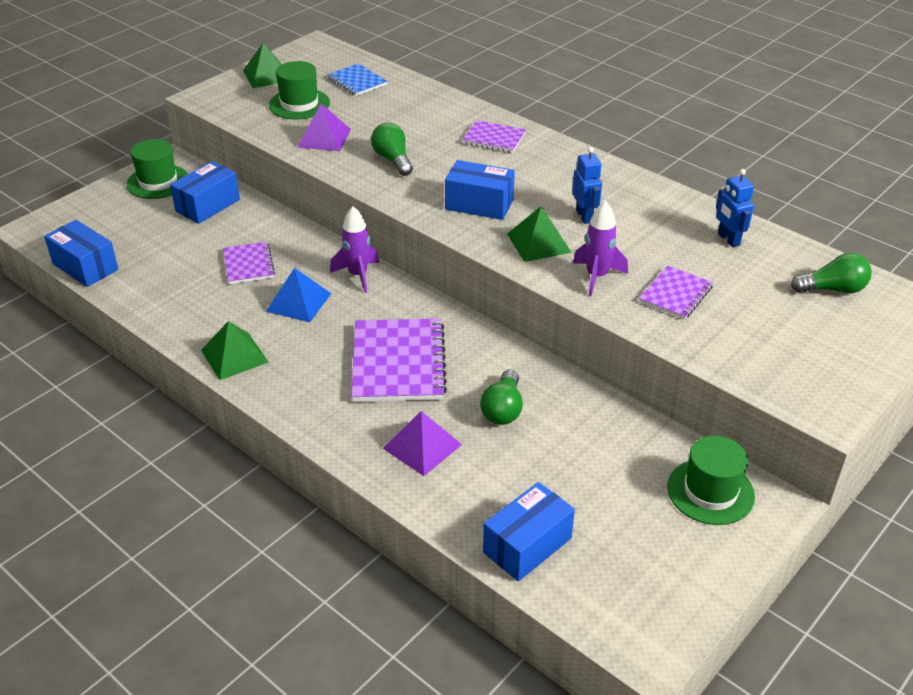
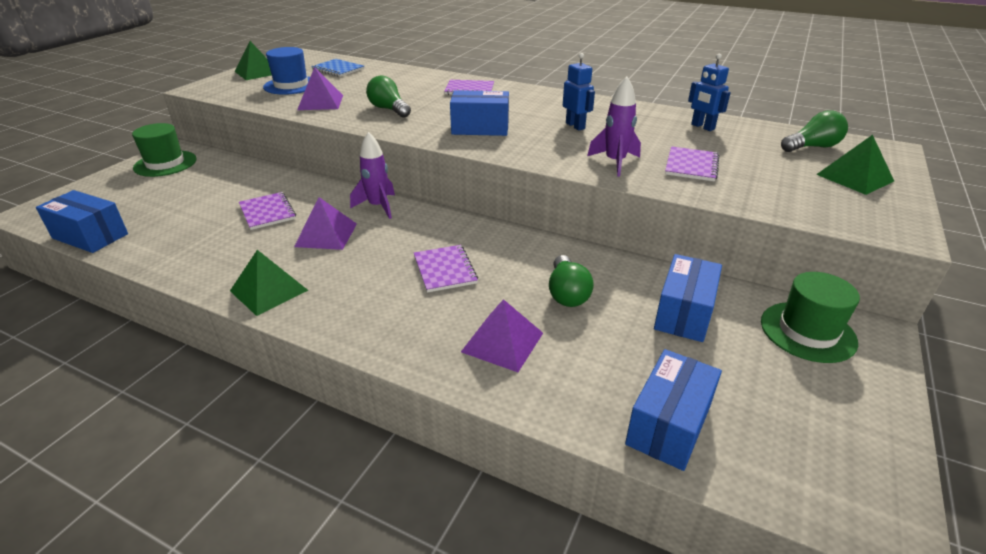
camera: 15 degrees left, 5 degrees down
blue box [170,161,240,224] -> blue box moved to [654,254,722,342]
blue pyramid [266,268,331,322] -> purple pyramid [294,197,357,250]
green hat [269,61,330,119] -> blue hat [263,47,310,95]
purple notebook [351,318,447,402] -> purple notebook [414,245,478,293], size x0.56
green pyramid [507,206,572,262] -> green pyramid moved to [816,135,894,195]

